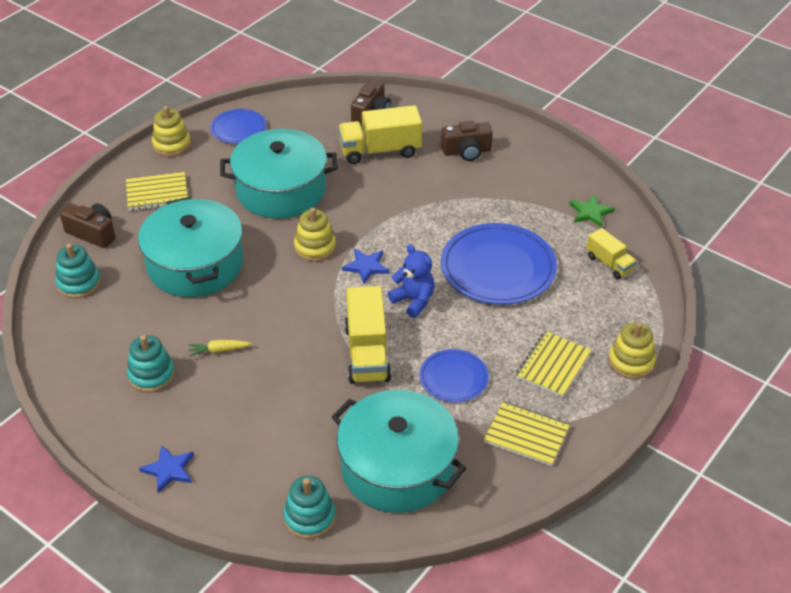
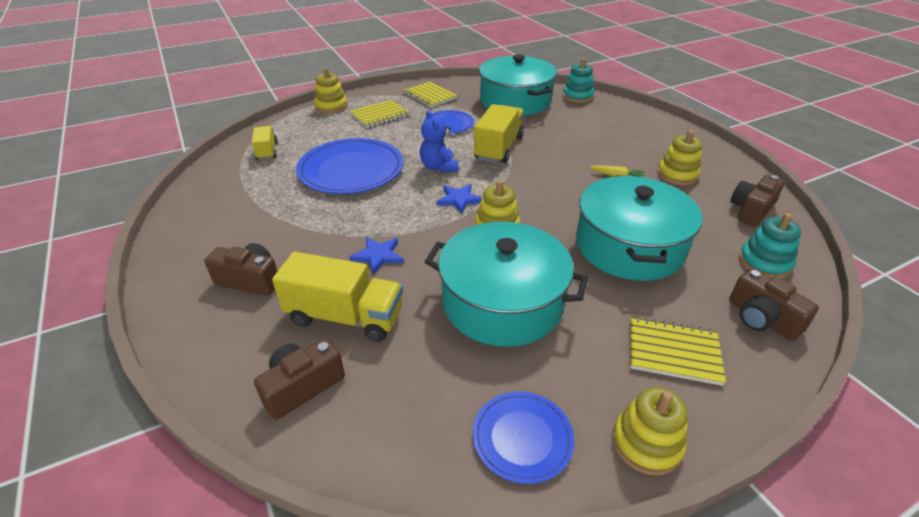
camera: 155 degrees left, 5 degrees down
turquoise stacking toy [127,335,175,393] -> yellow stacking toy [658,130,702,185]
blue star [139,445,194,493] -> blue star moved to [349,237,404,275]
green star [569,194,615,227] -> none
none -> brown camera [730,175,785,226]

